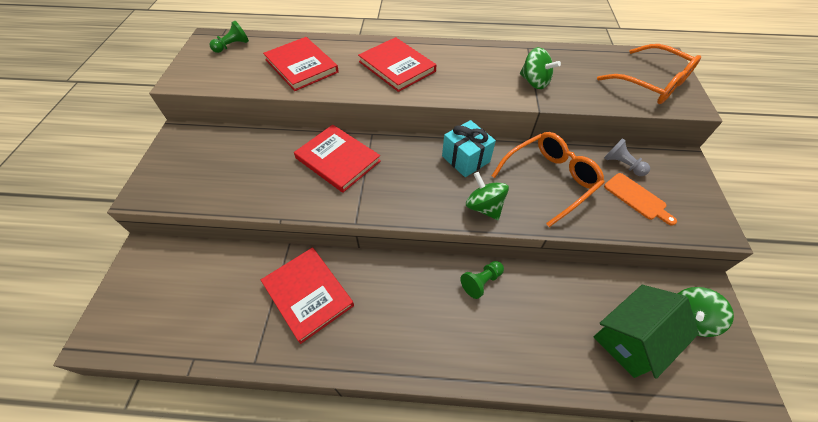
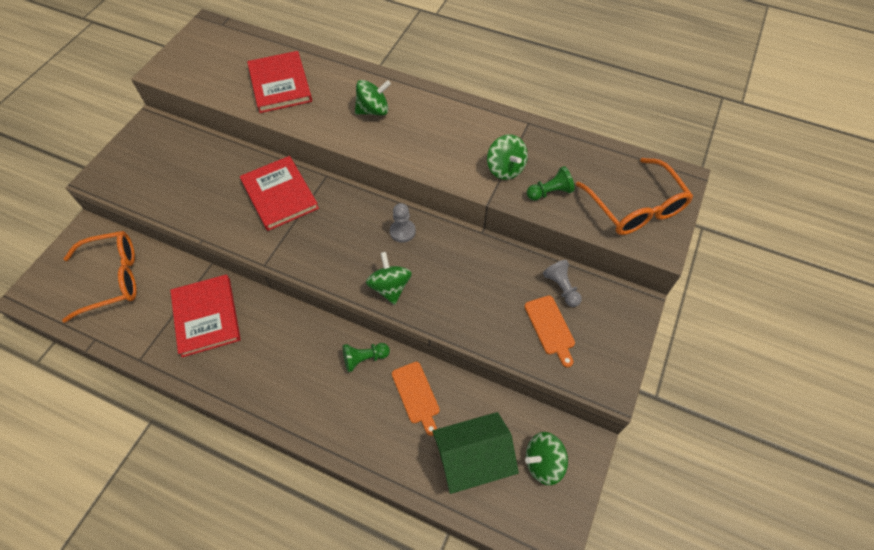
camera: 20 degrees right, 5 degrees up
green pawn [210,21,249,53] -> green pawn moved to [527,166,575,201]
red book [358,37,436,92] -> green spinning top [355,80,391,115]
turquoise gift [442,120,496,177] -> grey pawn [390,203,416,243]
orange glasses [492,132,605,227] -> orange glasses moved to [62,231,137,323]
none -> orange cutting board [392,362,440,436]

